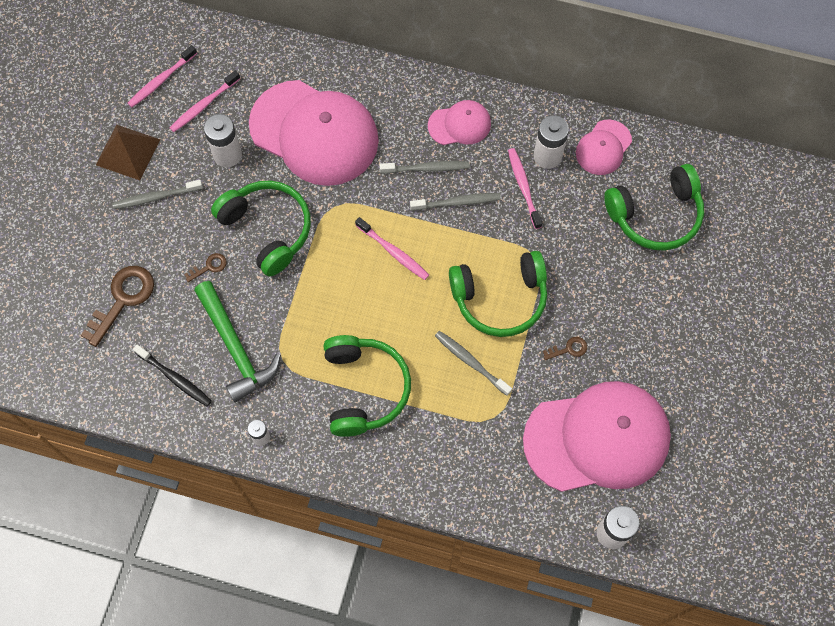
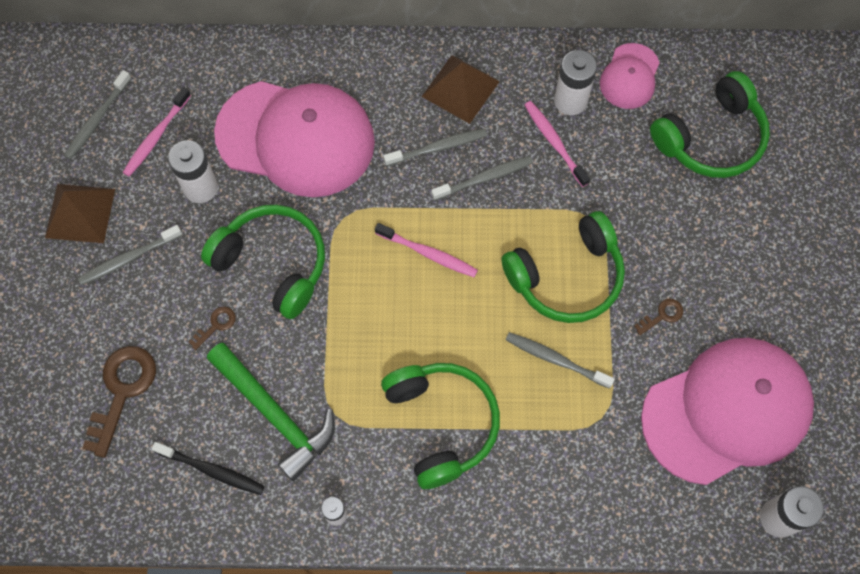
camera: 15 degrees left, 0 degrees up
pink toothbrush [128,45,197,108] -> grey toothbrush [64,70,132,160]
pink cap [428,100,491,145] -> brown pyramid [421,55,500,124]

